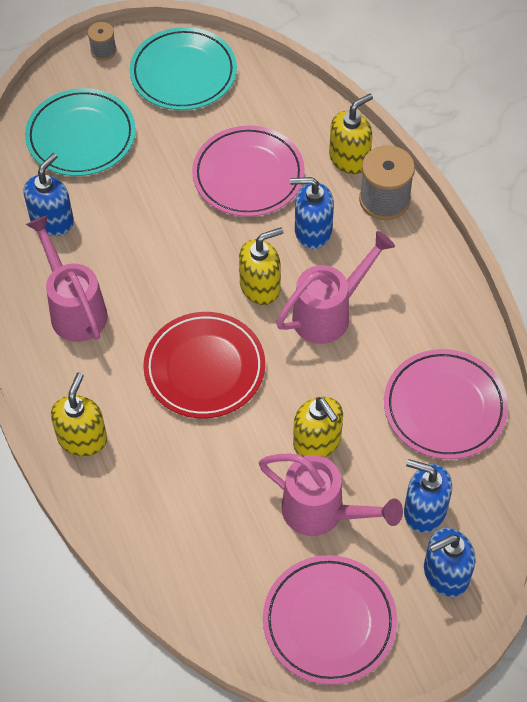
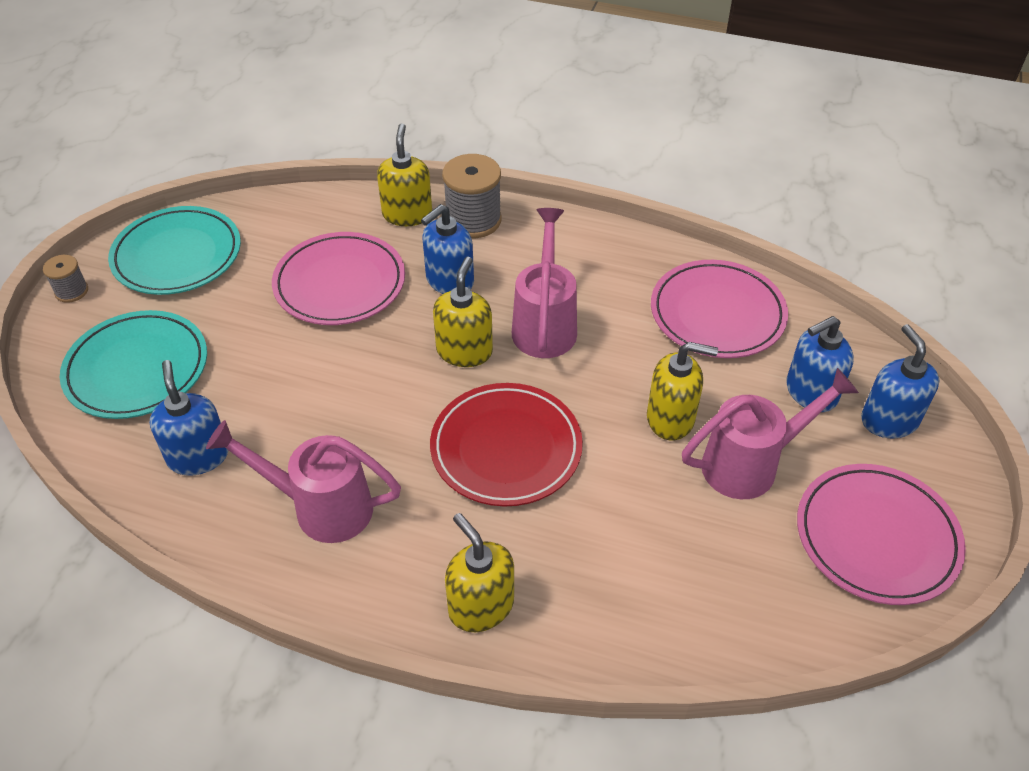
camera: 50 degrees left, 10 degrees down
blue soap dispenser [424,528,476,597] -> blue soap dispenser turned 150 degrees clockwise [861,324,939,438]

